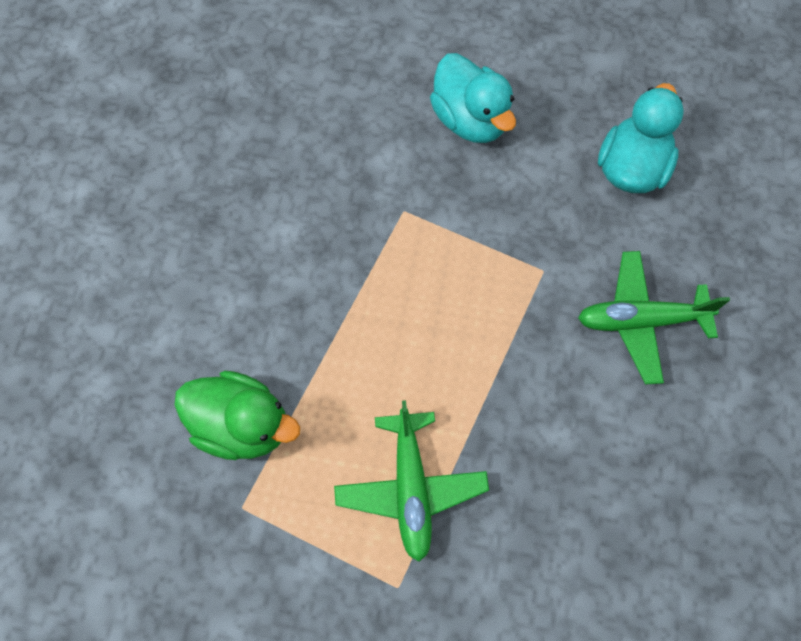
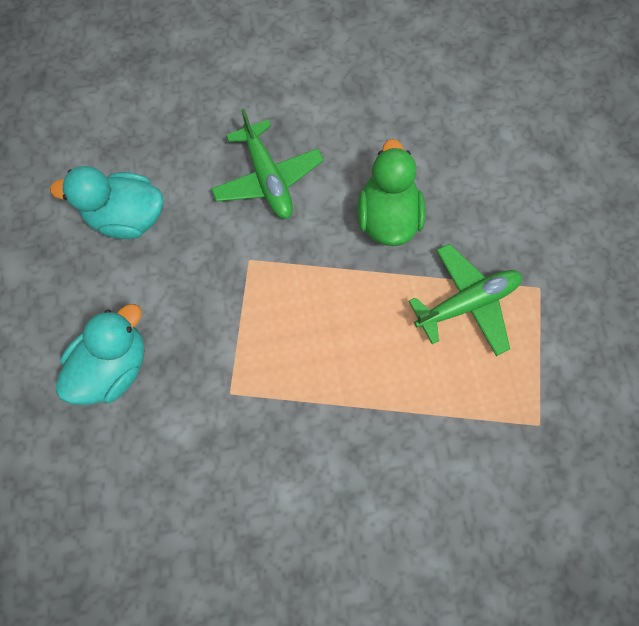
camera: 110 degrees left, 5 degrees up
green duck [174,371,300,460] -> green duck moved to [357,139,426,246]

